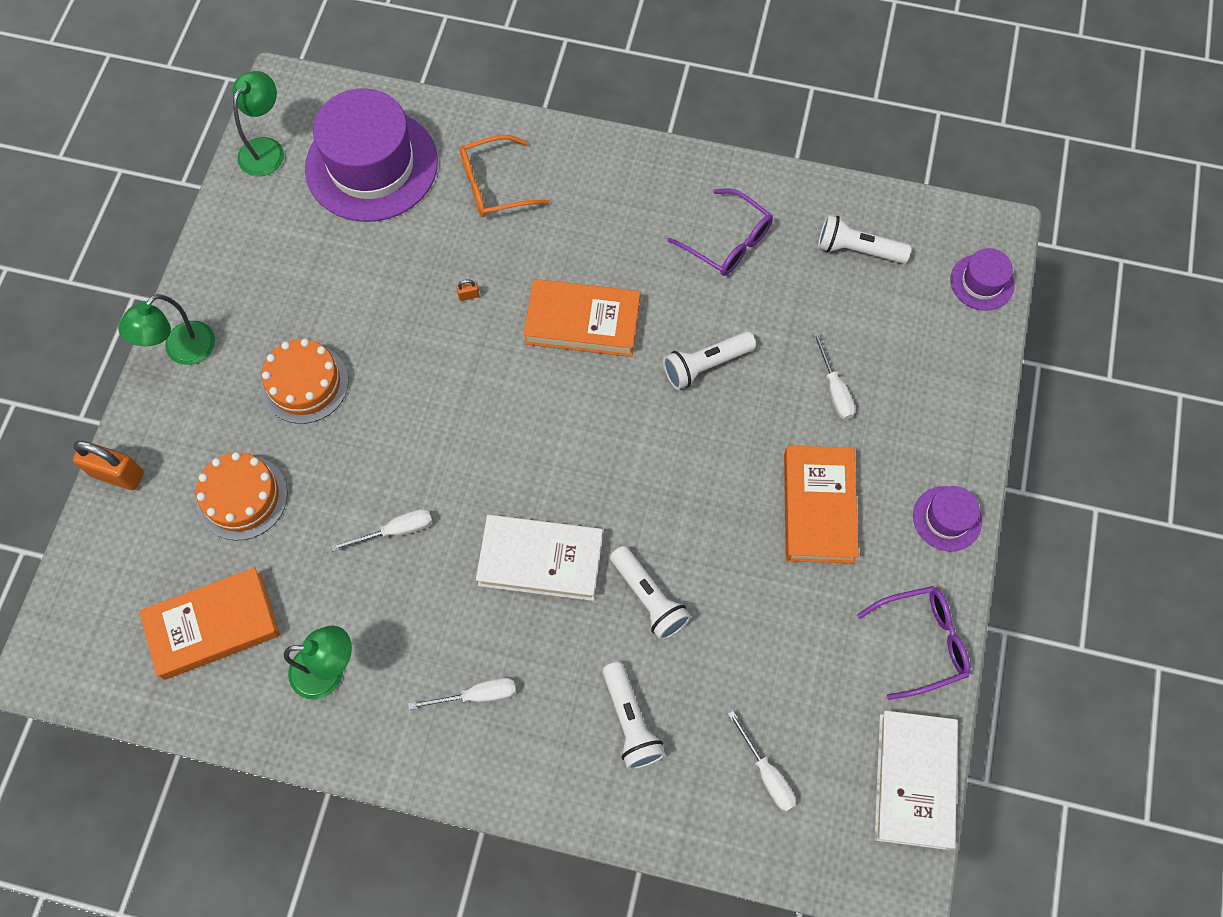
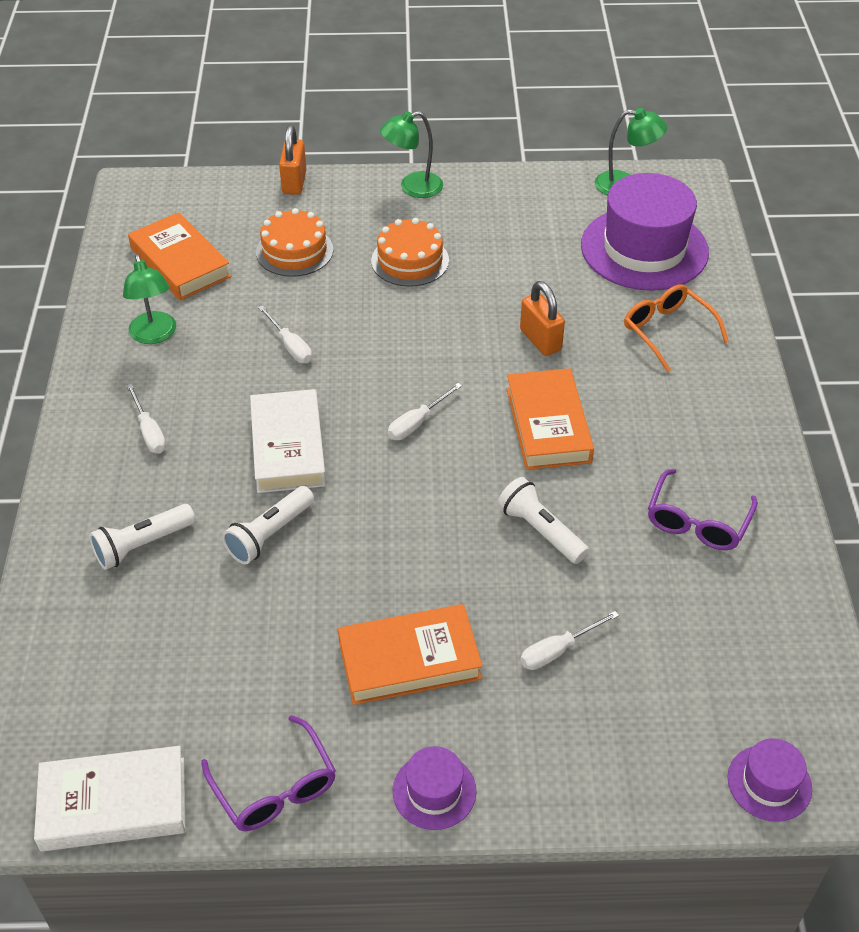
camera: 75 degrees right, 20 degrees down
green lamp [118,294,215,365] -> green lamp turned 45 degrees counterclockwise [380,111,443,198]
orange padlock [456,279,480,301] -> orange padlock [520,281,565,356], size x2.40
white screwdriver [728,711,796,812] -> white screwdriver moved to [388,383,462,440]
white flashlight [818,215,911,264] -> none

